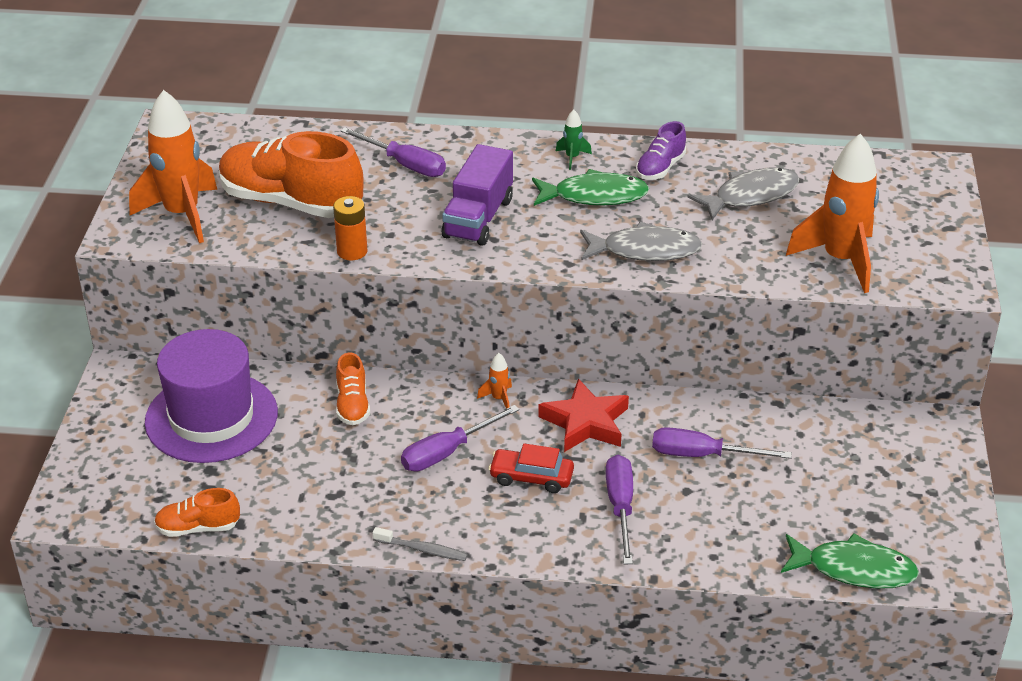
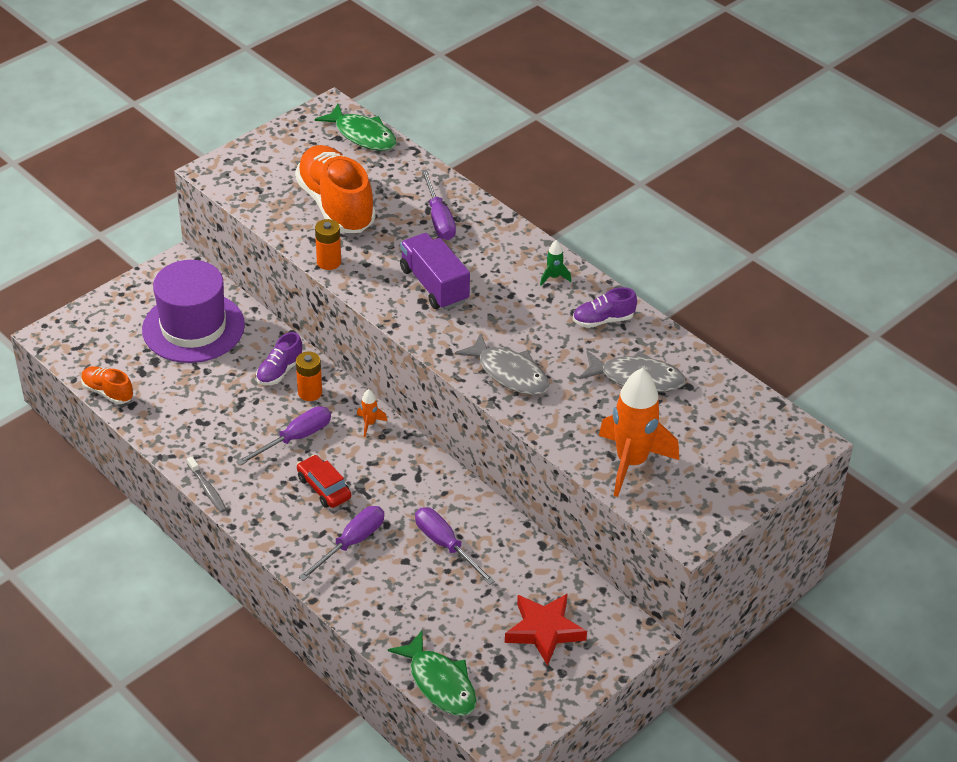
camera: 40 degrees right, 5 degrees up
orange rocket [129,90,217,243] -> none
orange shoe [336,352,370,425] -> purple shoe [256,332,303,385]
purple screwdriver [401,405,519,471] -> purple screwdriver turned 135 degrees clockwise [236,406,331,466]
purple truck [442,144,513,246] -> purple truck turned 90 degrees clockwise [400,233,470,310]
green fish [532,169,649,206] -> green fish moved to [315,104,397,151]
red star [538,378,629,452] -> red star moved to [505,593,587,666]
none -> orange battery [296,351,322,401]

